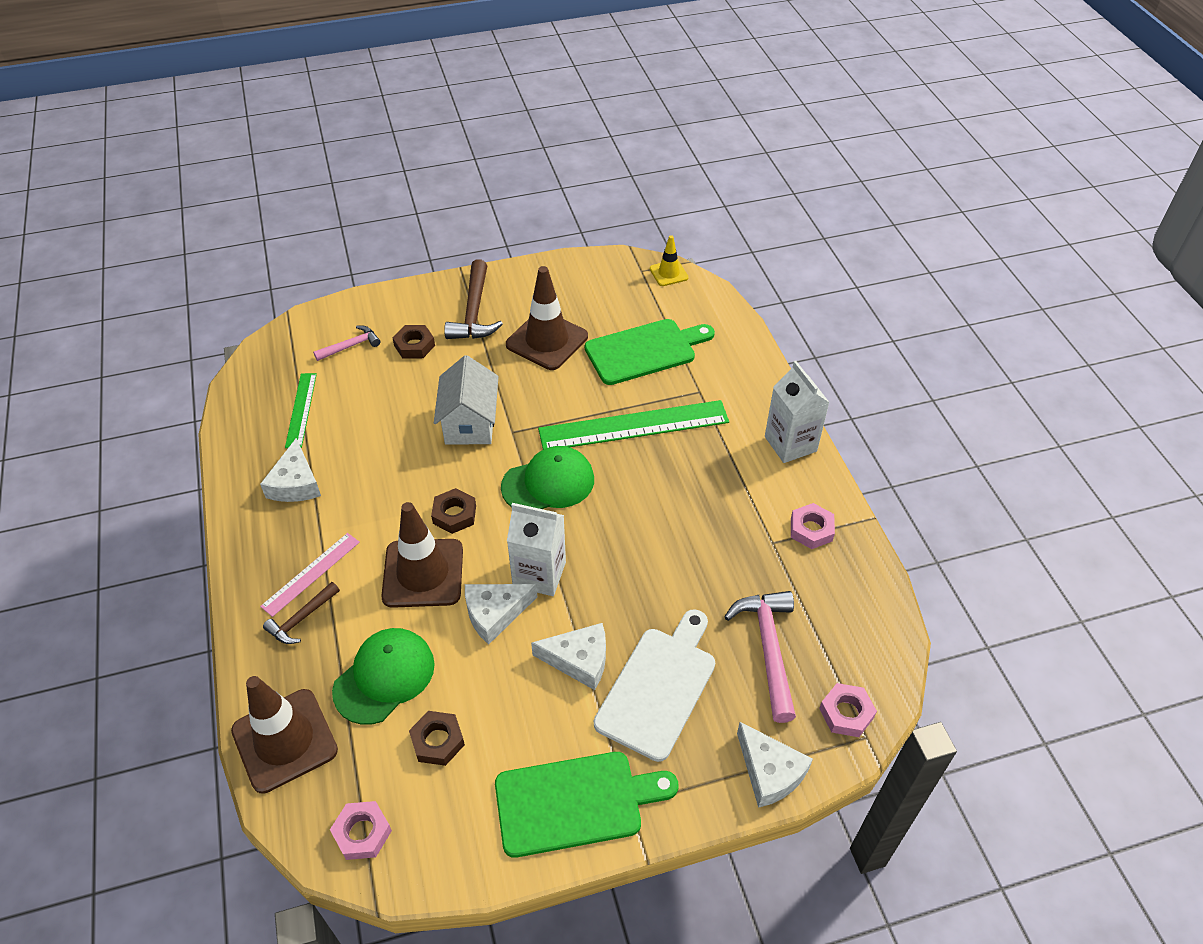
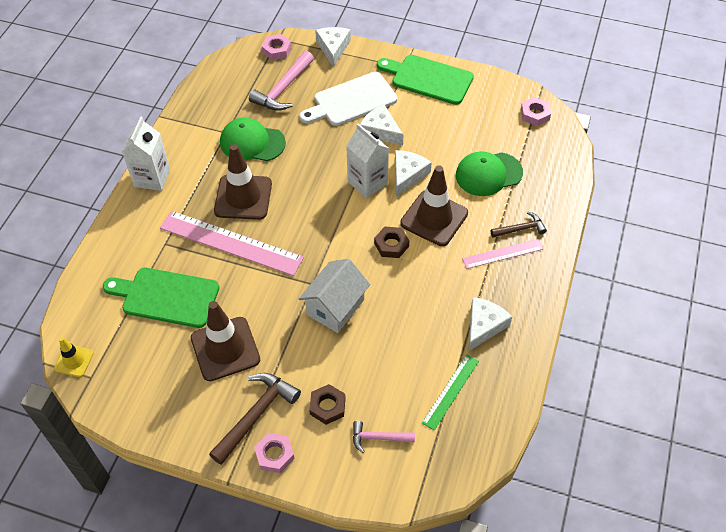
camera: 145 degrees left, 5 degrees up
brown traffic cone [231,676,338,794] -> brown traffic cone moved to [214,144,272,220]
brown nut [409,711,465,766] -> none
white cheese [465,584,537,645] -> white cheese turned 75 degrees counterclockwise [395,150,432,197]
green cap [501,446,594,509] -> green cap moved to [220,117,286,161]
green ruler [538,400,729,450] -> pink ruler [160,211,304,276]
pink nut [791,503,835,549] -> pink nut moved to [254,433,294,473]

